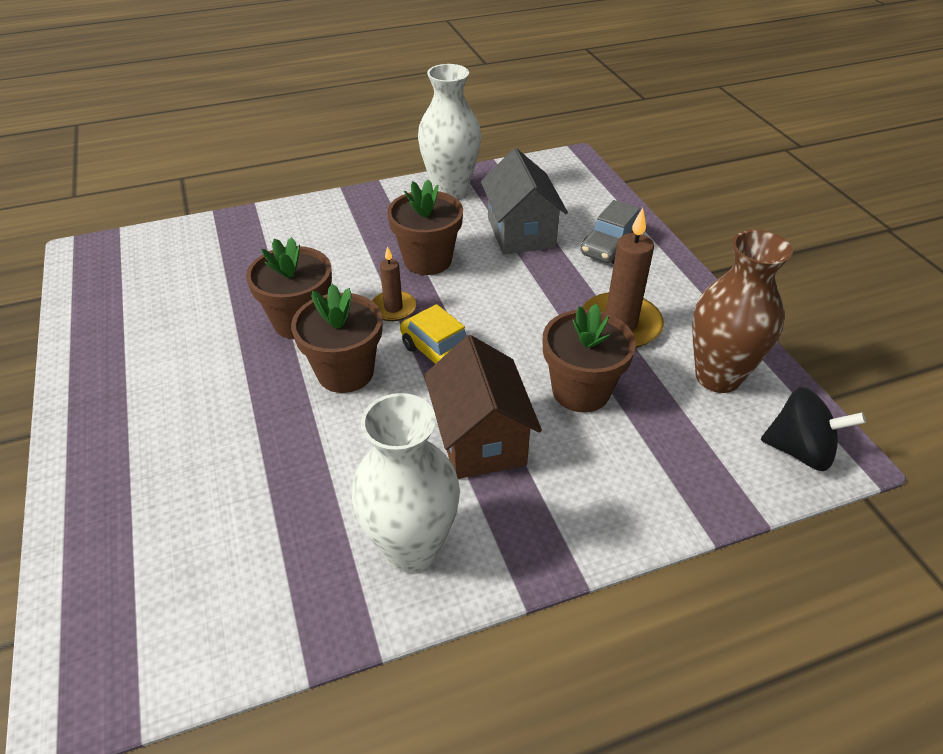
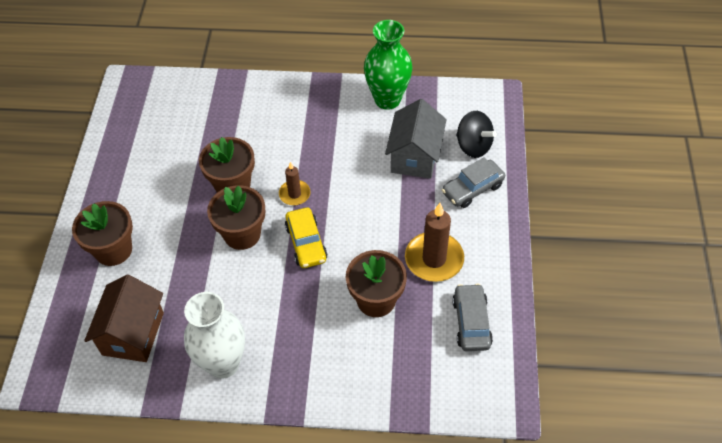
camera: 25 degrees right, 10 degrees up
brown flower pot [387,179,463,275] -> brown flower pot moved to [72,201,133,266]
white vase [418,64,481,199] -> green vase [364,20,412,110]
brown house [424,335,542,479] -> brown house moved to [84,275,164,362]
brown vase [692,230,793,393] -> grey car [452,283,493,351]
black spinning top [761,387,866,471] -> black spinning top moved to [456,111,497,158]

